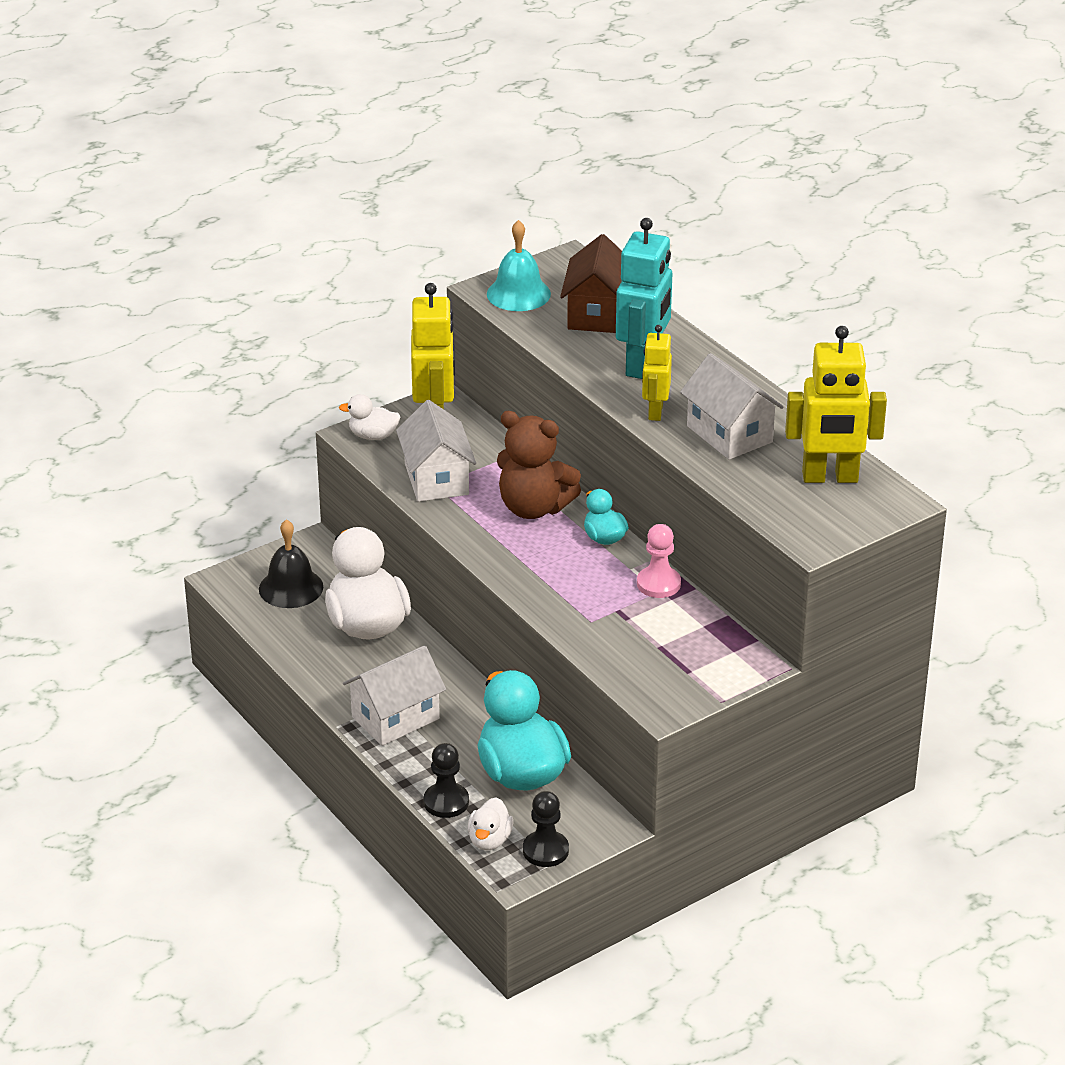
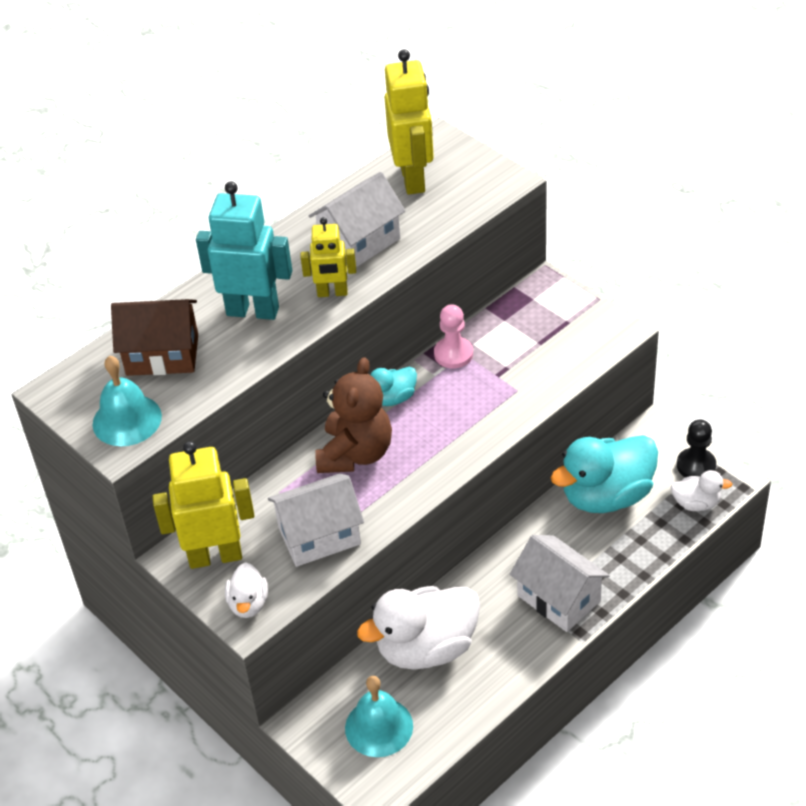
camera: 95 degrees left, 10 degrees up
black bell [259,519,323,608] -> turquoise bell [345,676,413,757]
black pawn [424,743,469,818] -> none

